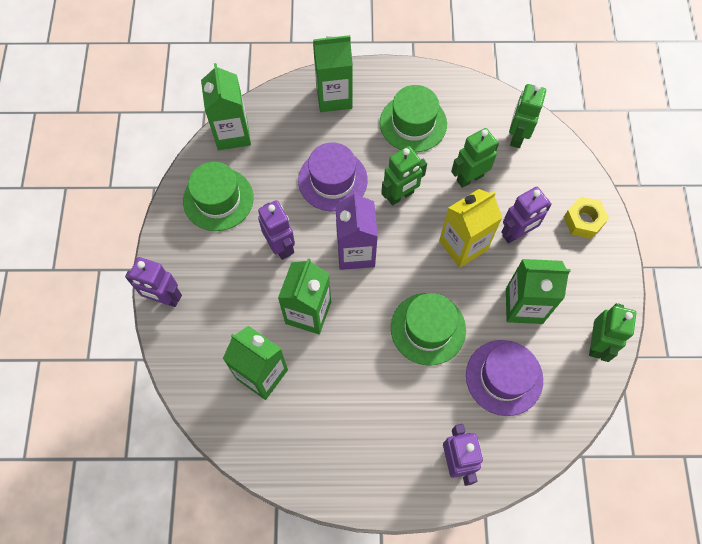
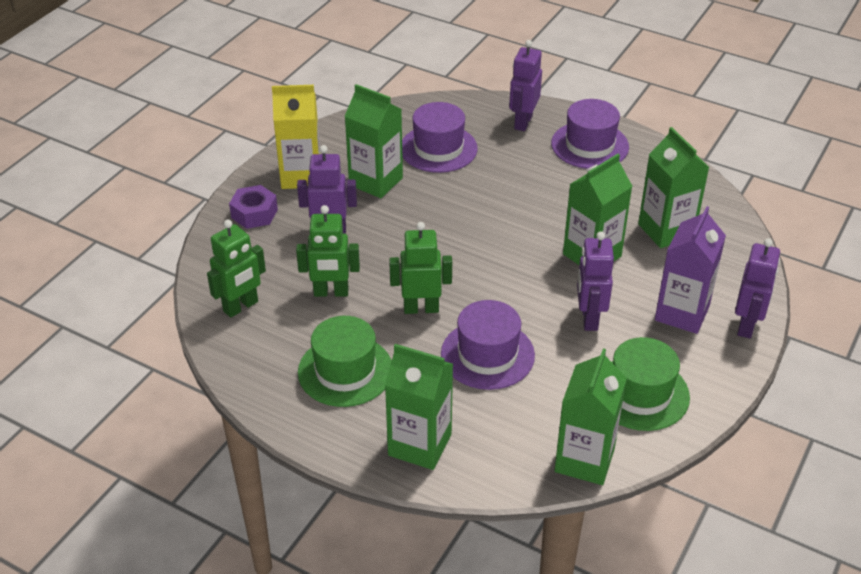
camera: 150 degrees left, 25 degrees down
purple robot [125,257,182,307] -> purple robot turned 60 degrees clockwise [735,238,780,338]
purple carton [336,191,378,270] -> purple carton moved to [655,206,726,334]
green hat [391,293,466,365] -> none
yellow carton [439,189,502,268] -> yellow carton moved to [272,85,320,189]
yellow nut [564,196,609,239] -> purple nut [229,185,278,229]
green robot [589,303,636,362] -> none
none -> purple hat [551,99,629,169]

